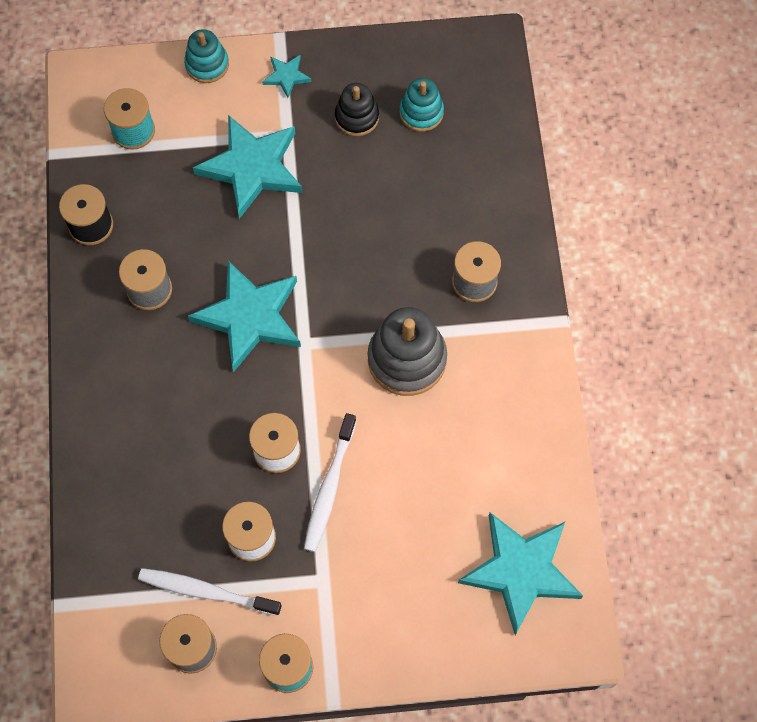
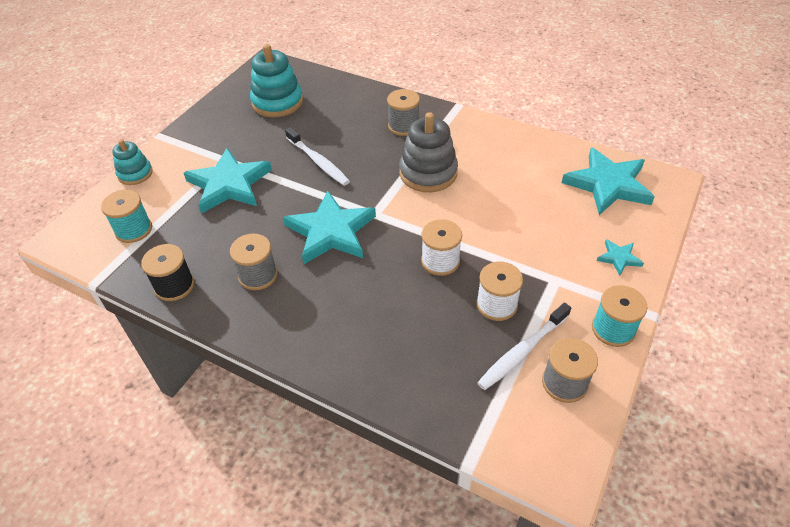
camera: 55 degrees left, 20 degrees down
turquoise star [262,55,312,98] -> turquoise star moved to [597,239,644,276]
white toothbrush [304,413,356,552] -> white toothbrush moved to [285,127,350,186]
black stacking toy [335,83,379,136] -> none
turquoise stacking toy [399,78,444,132] -> turquoise stacking toy [250,44,303,117], size x1.66

